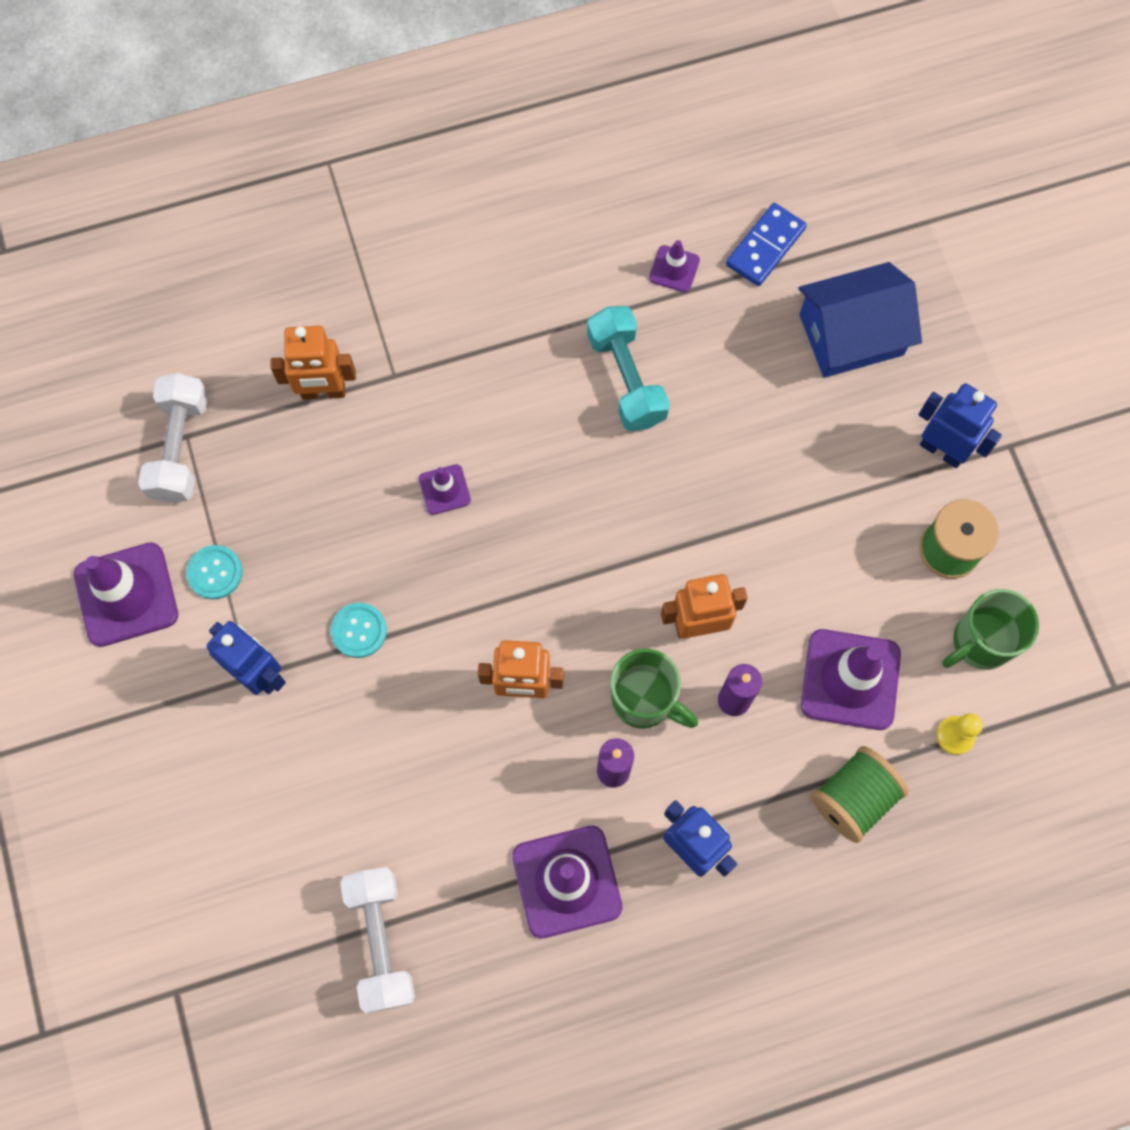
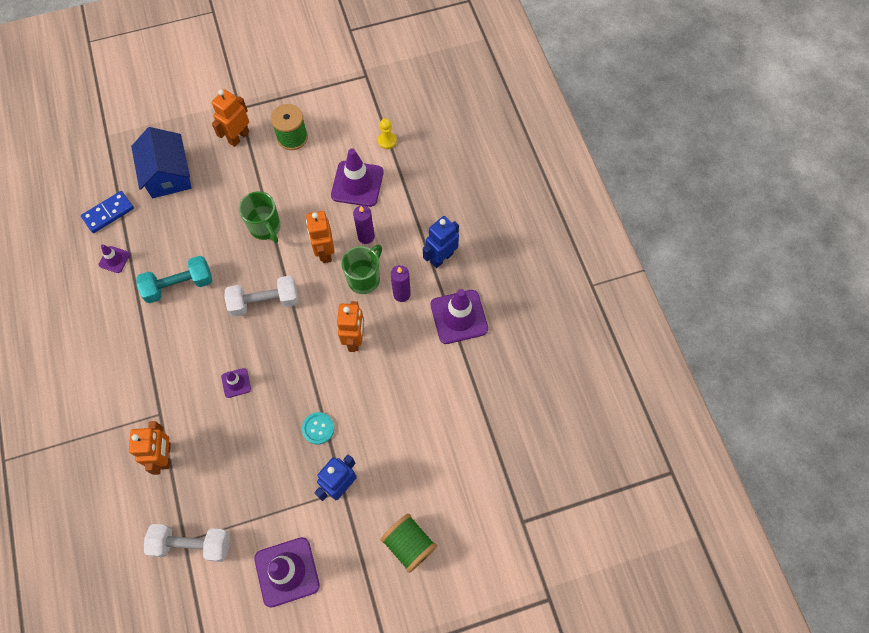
camera: 90 degrees left, 5 degrees down
turquoise button [186,545,243,599] -> none
white dumbbell [340,867,415,1013] -> white dumbbell moved to [224,276,298,317]
blue domino [726,203,807,286] -> blue domino turned 75 degrees counterclockwise [81,191,134,233]
green spool [811,746,909,843] -> green spool moved to [381,514,437,573]
blue robot [919,383,1002,468] -> orange robot [212,89,249,147]
green mug [942,589,1039,670] -> green mug moved to [239,191,281,243]

